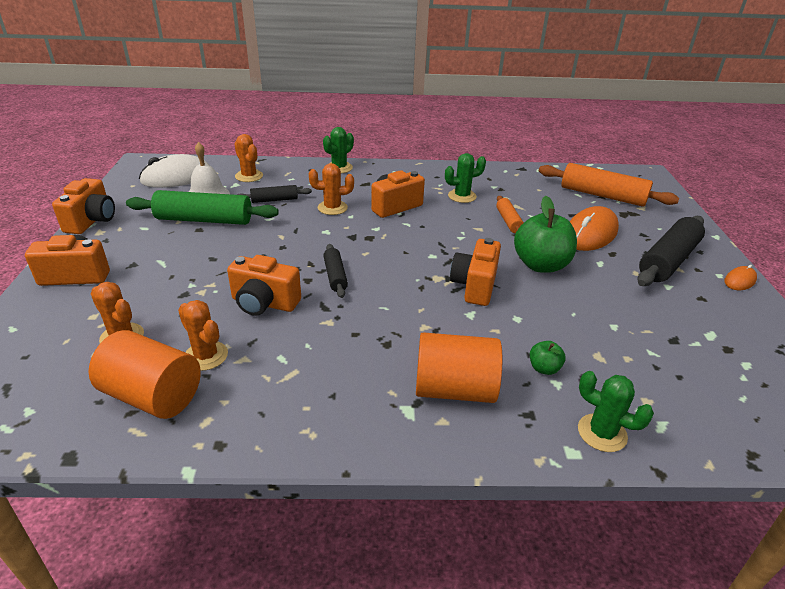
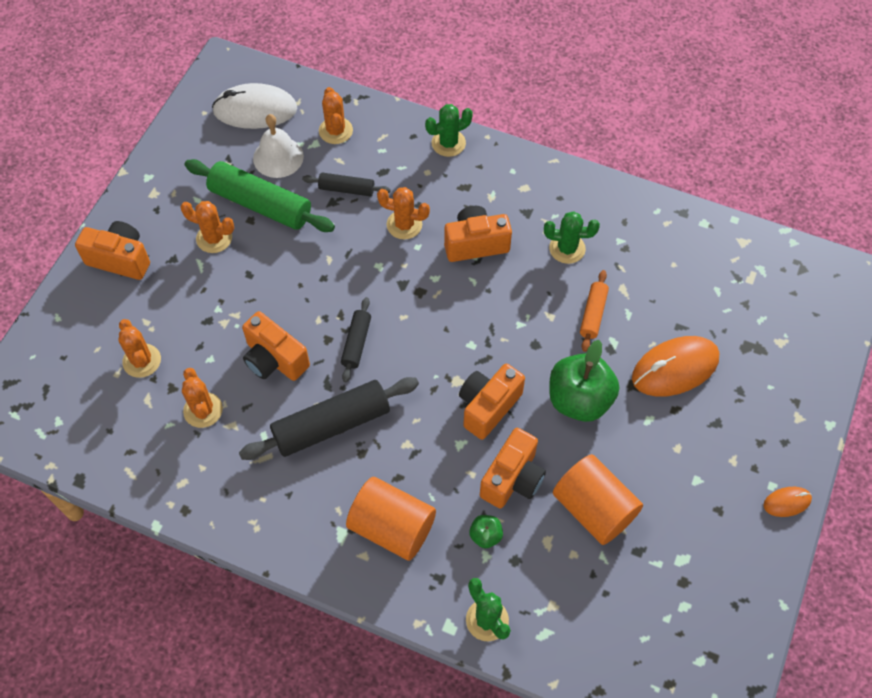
camera: 25 degrees right, 25 degrees up
orange camera [52,178,115,234] -> orange camera moved to [480,428,546,508]
orange cylinder [89,330,201,419] -> orange cylinder moved to [553,454,643,545]
orange rolling pin [539,163,679,207] -> none
black rolling pin [637,216,705,286] -> black rolling pin moved to [239,377,419,460]
none -> orange cactus [180,201,234,253]

